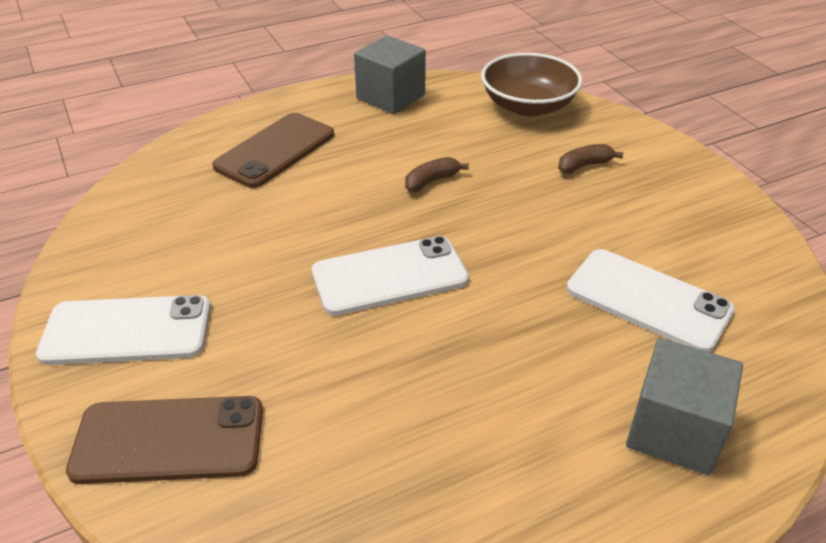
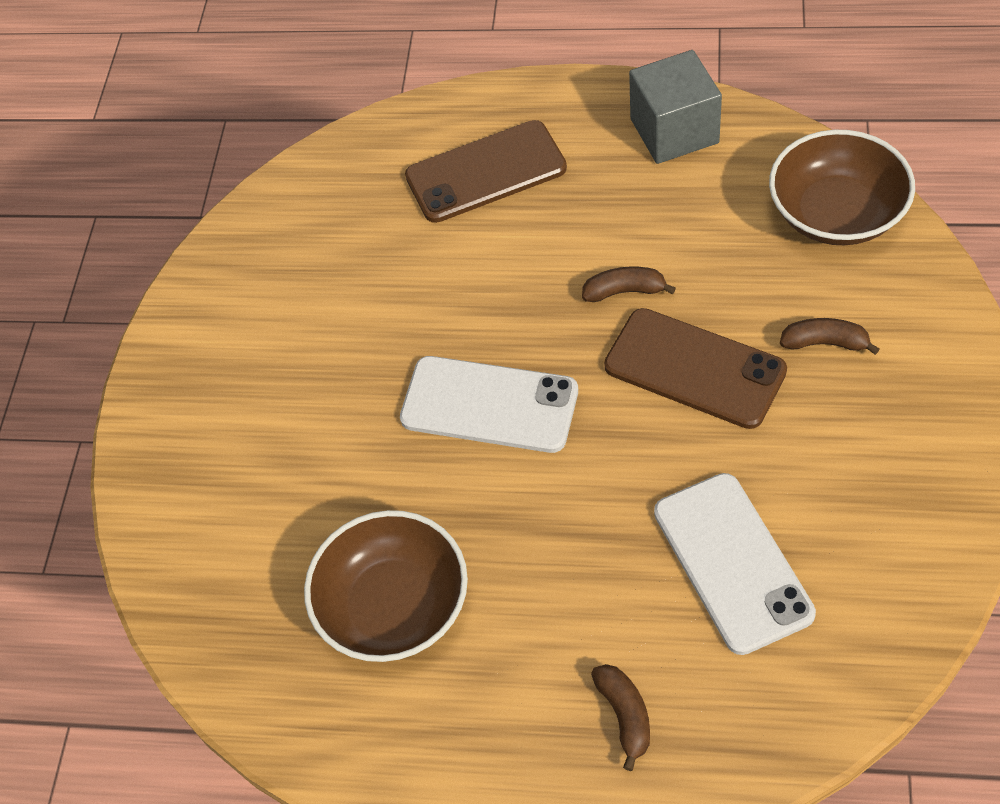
camera: 40 degrees right, 15 degrees up
white phone [36,295,211,365] -> none
brown phone [66,396,263,484] -> brown phone moved to [604,308,787,429]
grey cube [626,338,743,475] -> brown banana [591,664,650,771]
none -> brown bowl [304,510,468,662]

